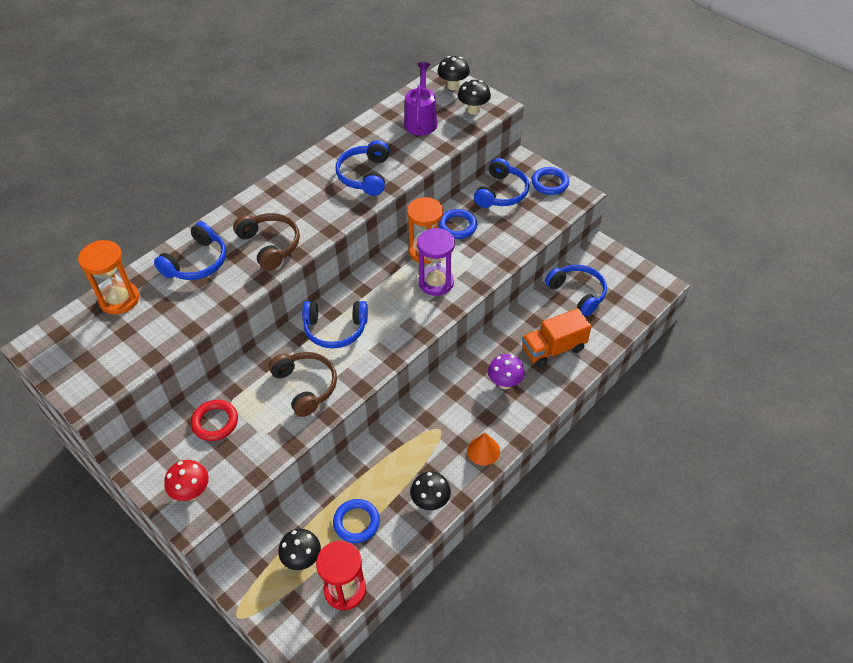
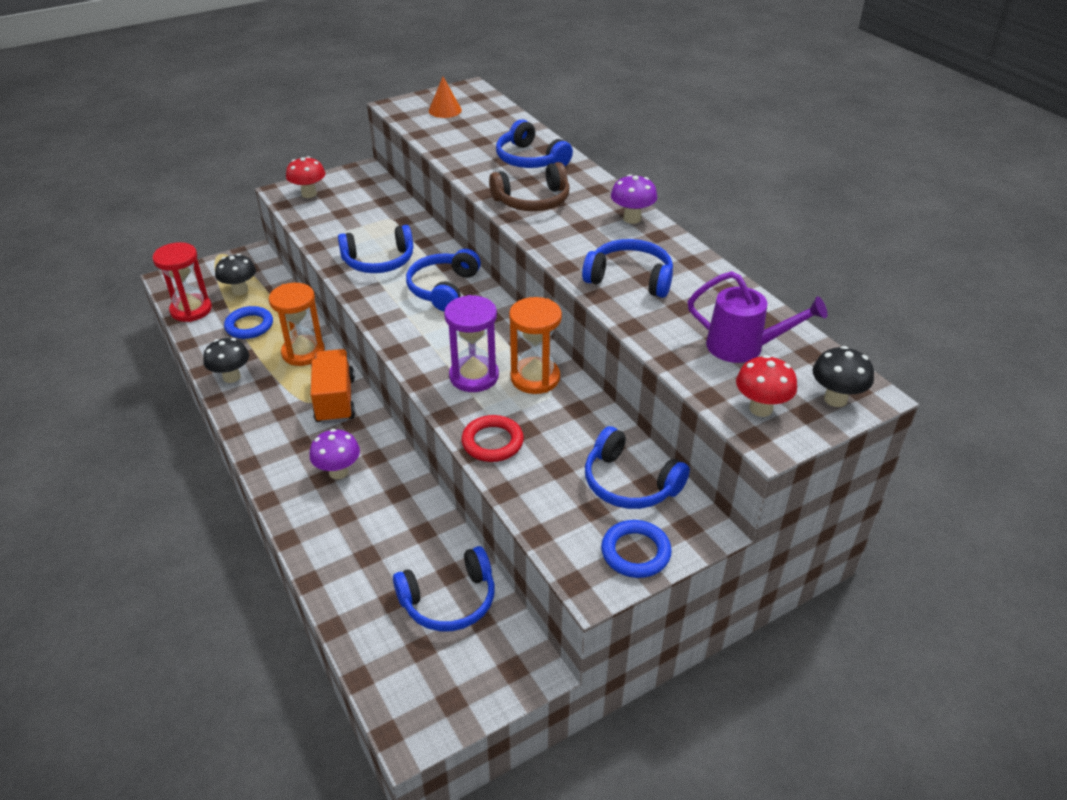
camera: 105 degrees right, 10 degrees down
orange hourglass [78,240,139,315] -> orange hourglass moved to [269,283,325,366]
red ring [191,400,238,441] -> red ring moved to [461,415,524,462]
brown headphones [269,352,337,417] -> blue headphones [338,225,413,273]
blue ring [439,209,477,239] -> none
black mushroom [458,80,491,115] -> red mushroom [736,355,797,417]
orange cone [467,433,500,466] -> orange cone moved to [429,77,462,118]
orange truck [522,308,591,368] -> orange truck moved to [311,349,355,424]
none -> purple mushroom [611,174,657,224]

